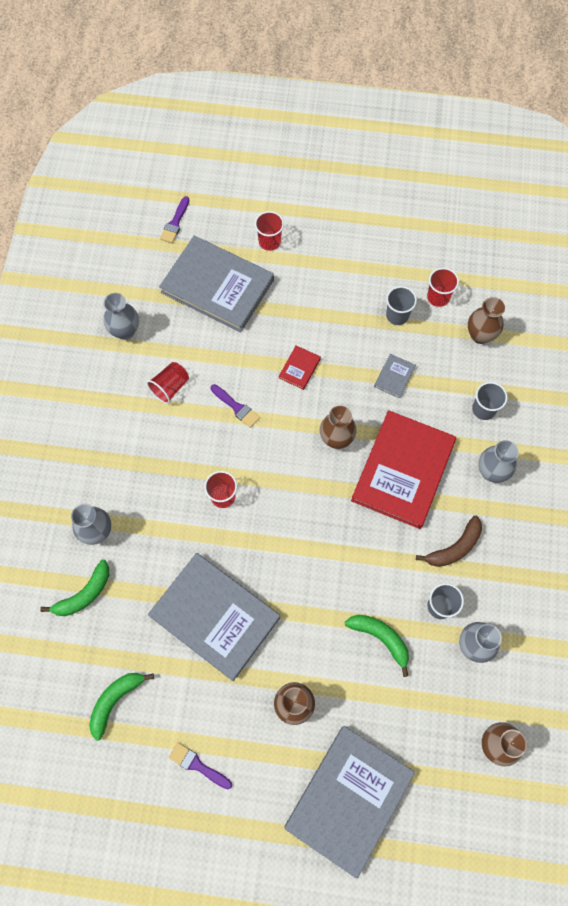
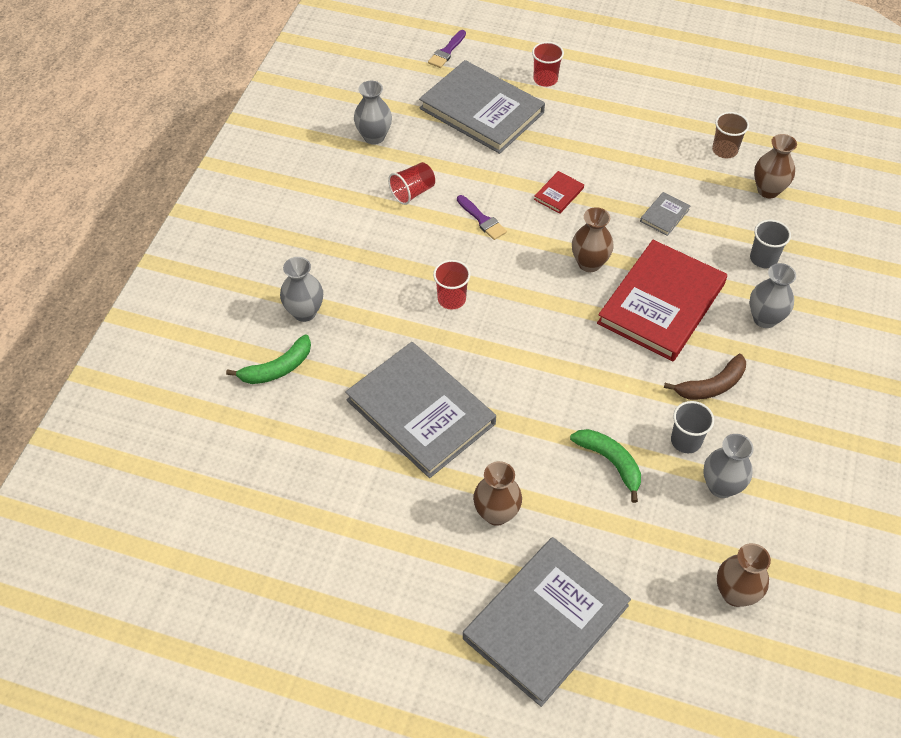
camera: 10 degrees right, 15 degrees down
green banana [89,673,154,741] -> none
purple brush [169,742,232,789] -> none
grey cup [386,286,417,325] -> none
red cup [427,268,459,307] -> brown cup [712,112,749,158]

